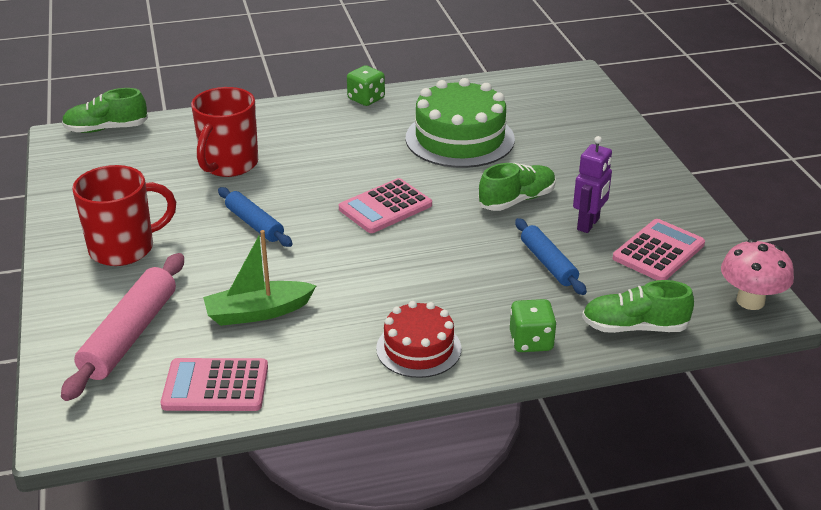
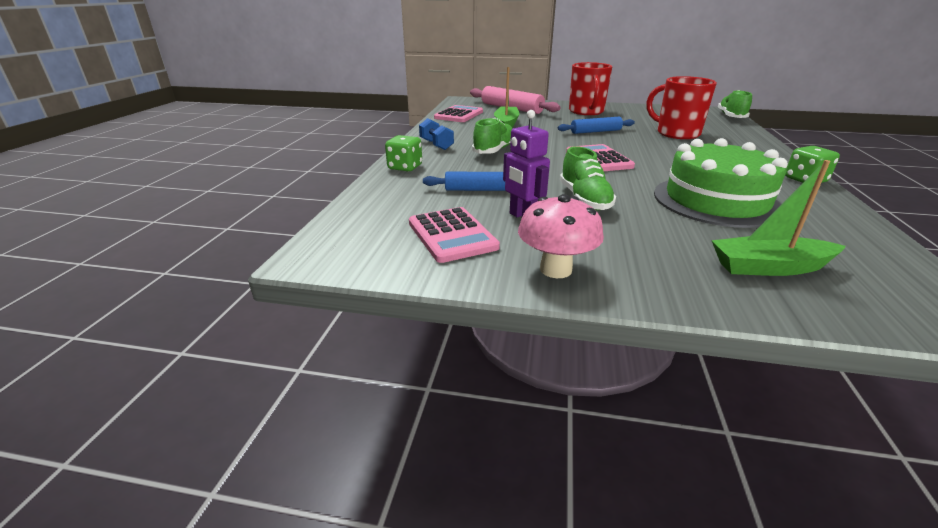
camera: 115 degrees right, 5 degrees down
red cake [376,301,461,378] -> blue dumbbell [419,118,454,150]
green shoe [582,280,694,333] -> green shoe moved to [472,118,513,154]
pink mushroom [721,239,794,310] -> pink mushroom moved to [518,194,604,278]
none -> green boat [711,160,846,276]

